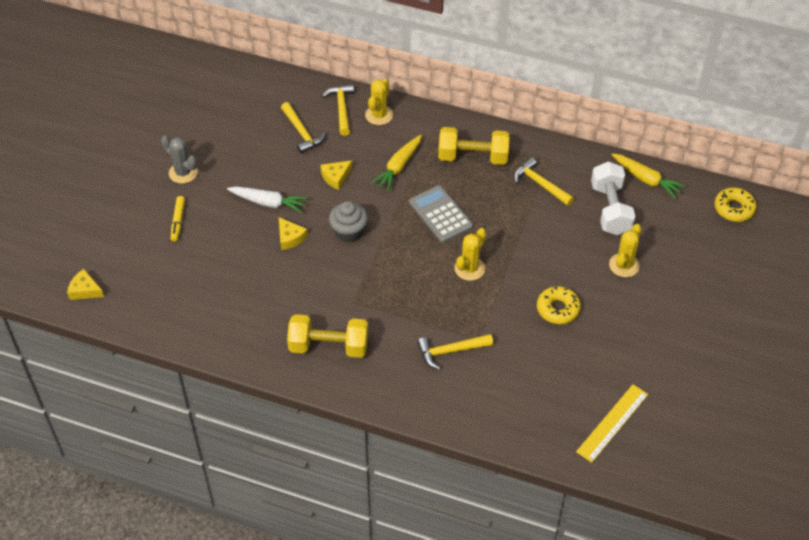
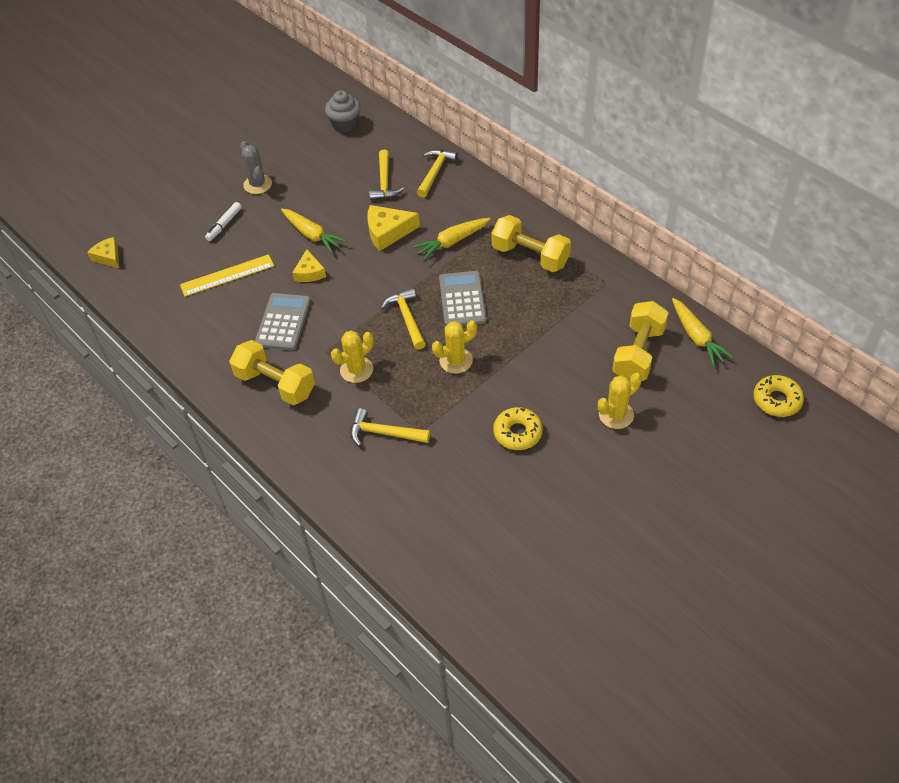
camera: 30 degrees right, 0 degrees up
yellow marker [170,196,185,241] -> white marker [205,202,242,241]
white carrot [227,186,308,213] -> yellow carrot [281,209,347,253]
yellow cheese [320,160,352,190] -> yellow cheese [367,205,420,251], size x1.54
grey cupcake [329,201,368,242] -> grey cupcake moved to [325,90,361,133]
yellow cactus [365,79,393,125] -> yellow cactus moved to [331,331,374,383]
yellow hammer [514,157,574,206] -> yellow hammer moved to [381,288,426,350]
yellow ruler [576,384,648,463] -> yellow ruler moved to [180,254,274,297]
white dumbbell [591,161,635,235] -> yellow dumbbell [612,301,668,382]
none -> grey calculator [255,293,311,351]

